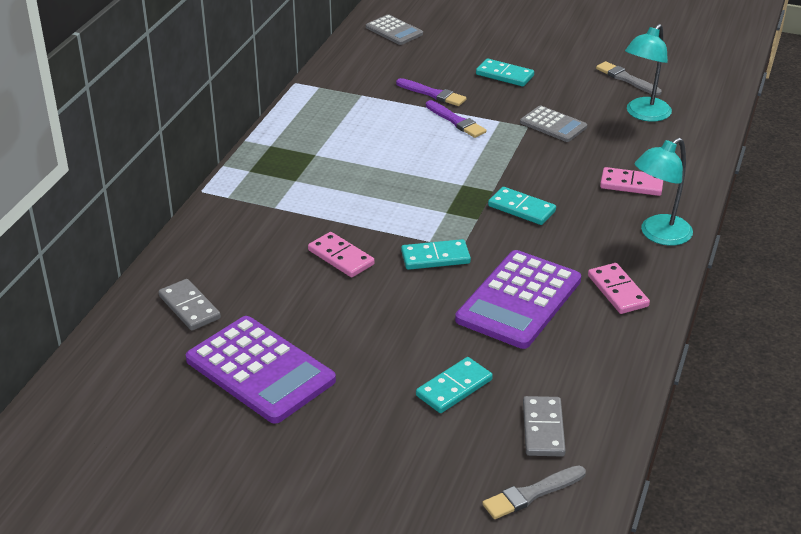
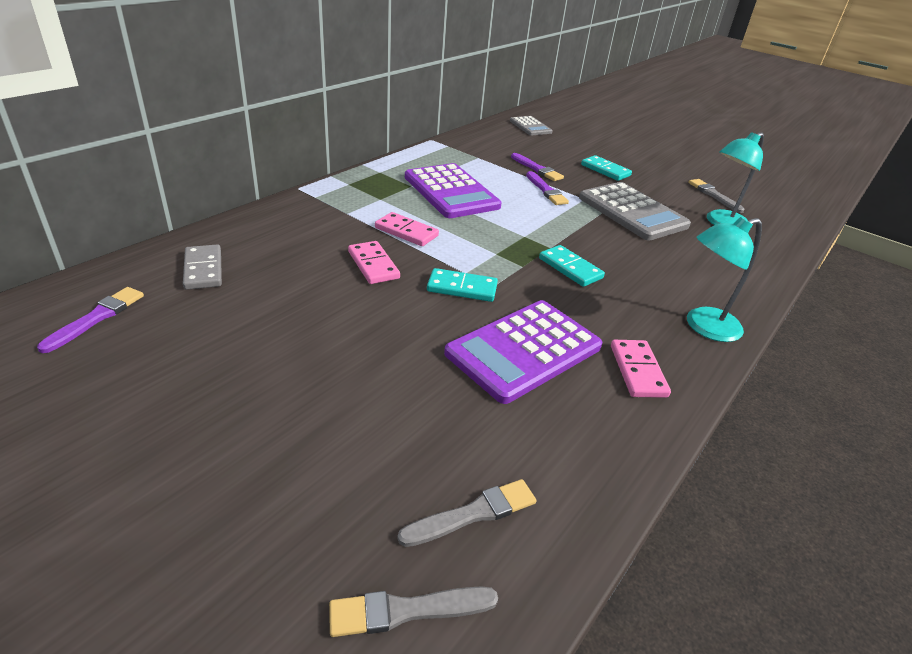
camera: 15 degrees right, 0 degrees up
purple calculator [185,316,336,424] -> purple calculator moved to [405,163,502,218]
turquoise domino [416,357,493,413] -> none
grey calculator [520,105,587,142] -> grey calculator [579,182,691,241], size x1.81
grey domino [523,396,566,457] -> grey brush [397,479,537,547]
pink domino [600,167,663,196] -> pink domino moved to [375,212,439,246]
none -> purple brush [37,287,144,353]

